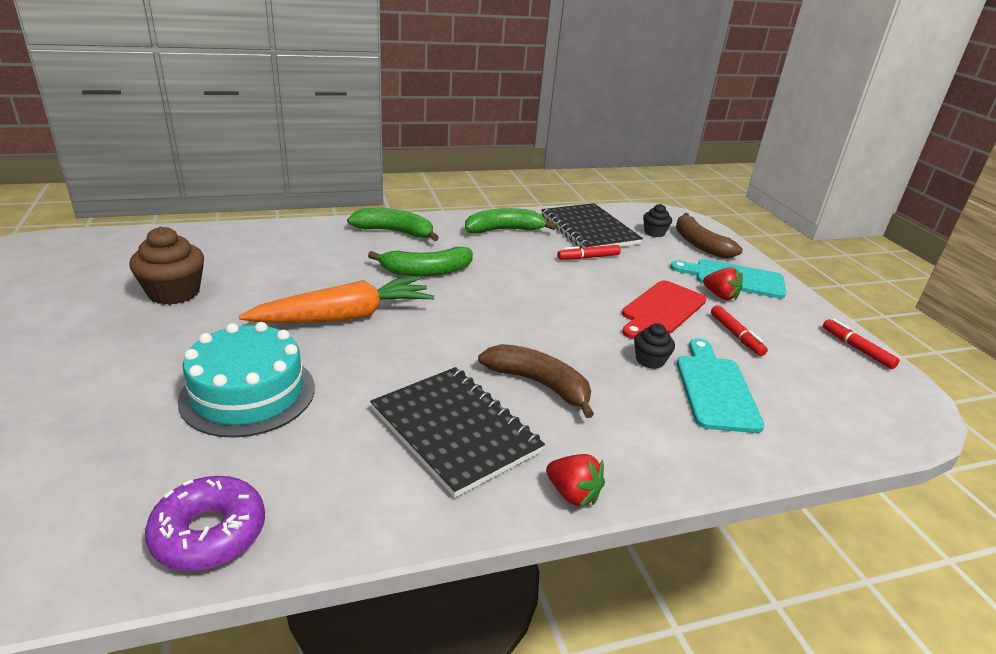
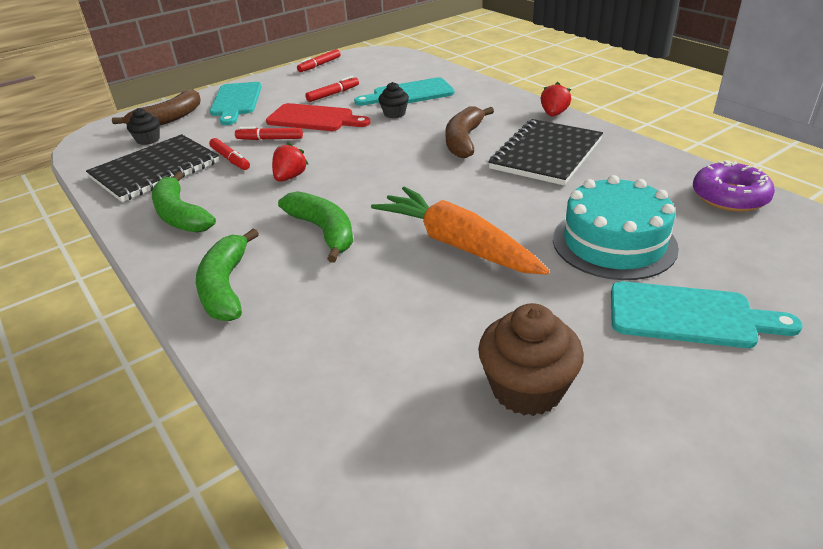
camera: 105 degrees left, 5 degrees up
red strawberry [703,267,743,300] -> red strawberry moved to [272,142,309,182]
none -> red marker [235,127,303,140]
none -> turquoise cutting board [611,281,802,348]

